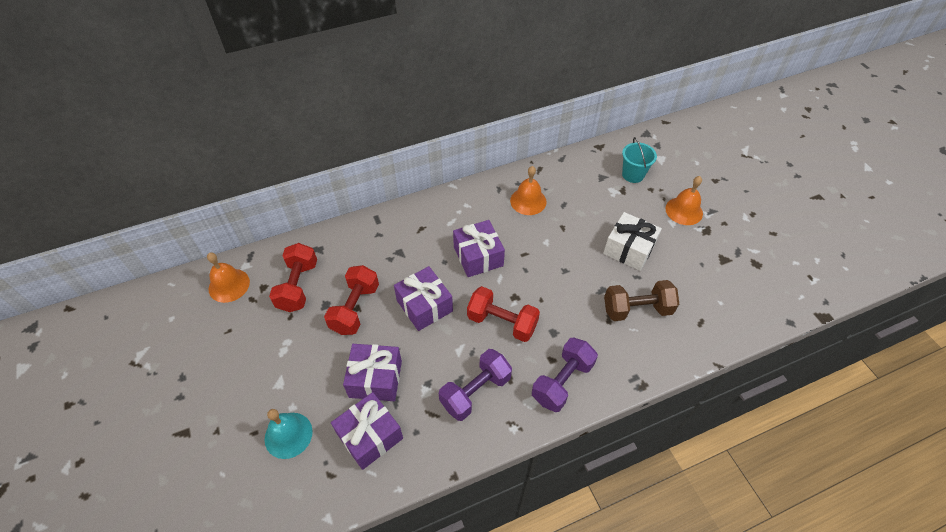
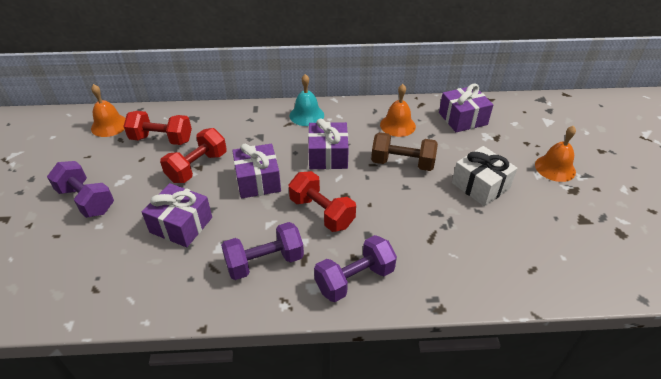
camera: 20 degrees right, 10 degrees down
turquoise bell [265,409,313,459] -> turquoise bell moved to [289,74,324,126]
red dumbbell [269,243,317,312] -> red dumbbell turned 75 degrees clockwise [123,111,192,145]
purple gift [331,392,403,470] -> purple gift moved to [439,84,493,132]
brown dumbbell [604,280,679,321] -> brown dumbbell moved to [371,132,438,171]
turquoise bucket [622,137,657,183] -> none
none -> purple dumbbell [47,161,114,218]

